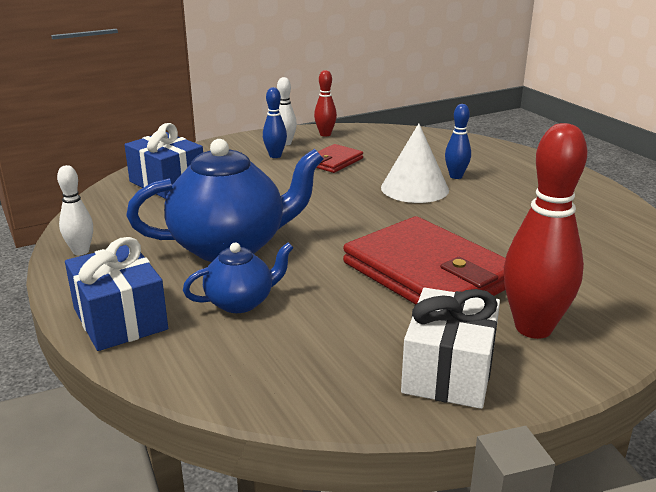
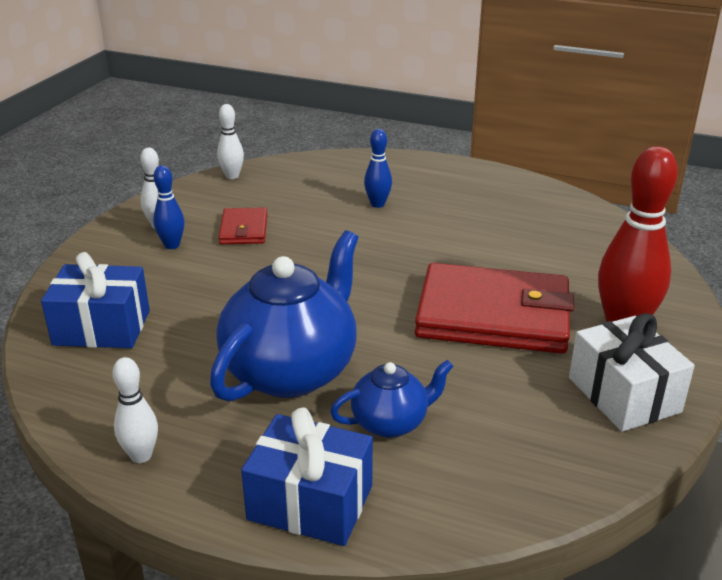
camera: 40 degrees left, 5 degrees up
blue teapot [183,242,294,313] -> blue teapot turned 45 degrees clockwise [330,360,454,438]
red bowling pin [314,70,337,137] -> none
white cone [381,123,449,203] -> none
none -> white bowling pin [217,104,244,179]

